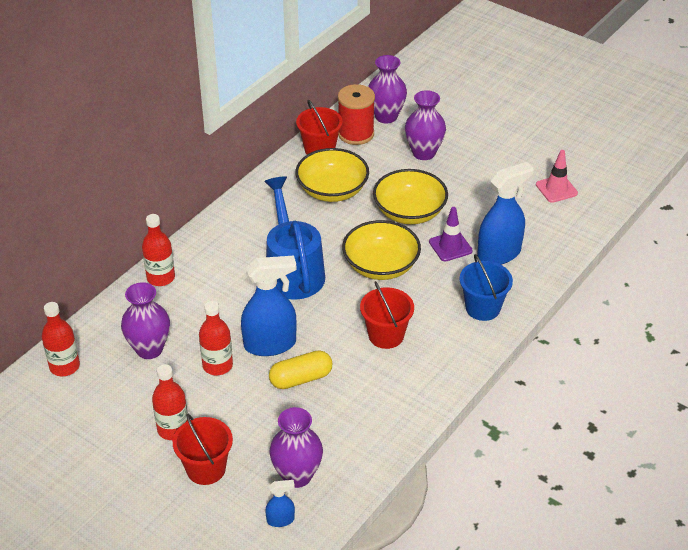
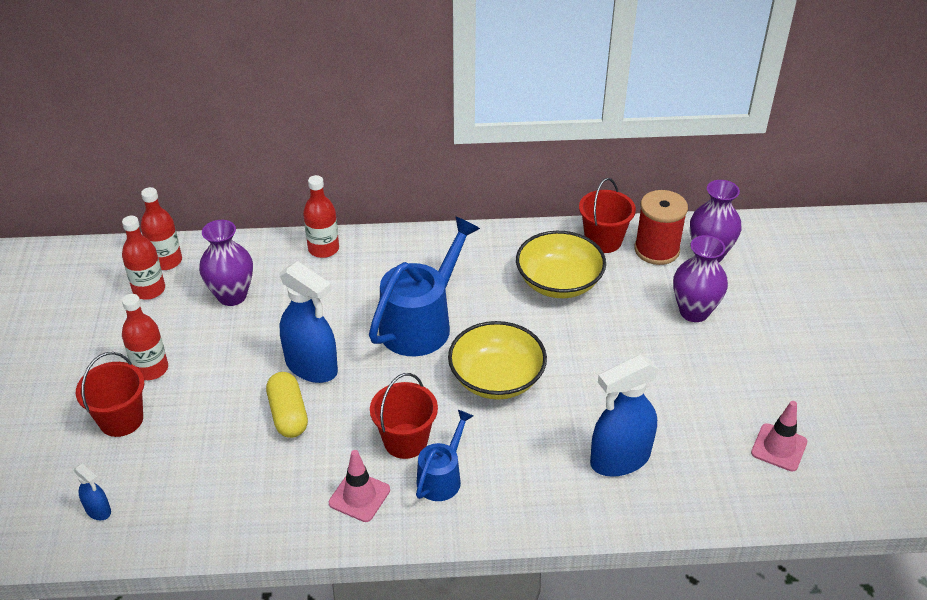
camera: 50 degrees right, 0 degrees up
red bottle [199,301,233,375] -> red bottle moved to [122,216,165,300]
yellow capsule [269,350,333,389] -> yellow capsule turned 45 degrees clockwise [266,372,308,438]
purple vase [269,407,323,488] -> none
yellow bowl [373,169,448,224] -> none
purple traffic cone [429,207,473,262] -> none
blue bucket [460,254,513,321] -> none
blue spray bottle [477,162,534,265] -> blue spray bottle turned 135 degrees clockwise [590,355,659,477]
none -> pink traffic cone [329,450,390,522]
none -> blue watering can [416,410,473,501]

